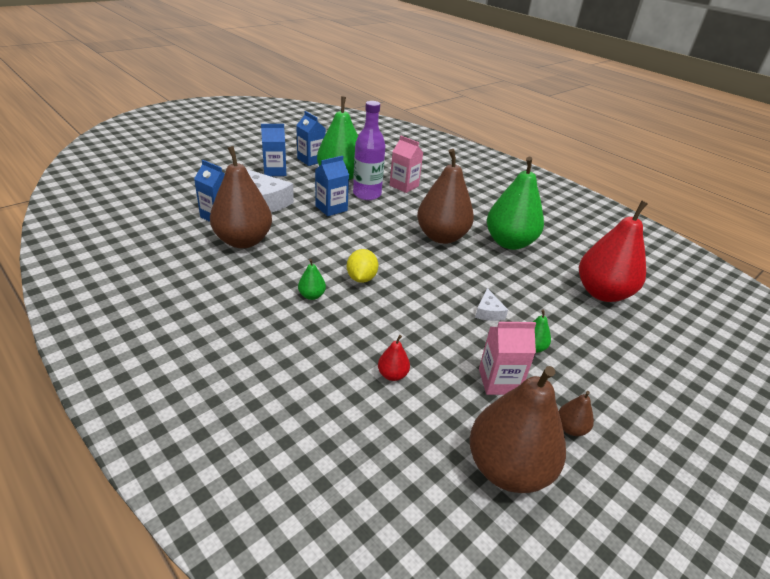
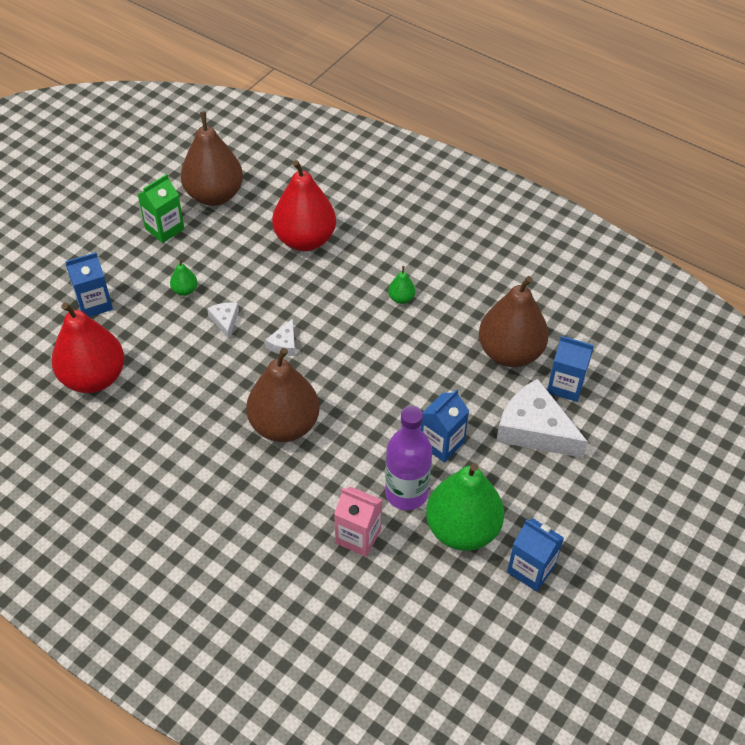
camera: 170 degrees right, 15 degrees up
blue carton [261,124,286,176] -> blue carton moved to [65,252,113,317]
yellow lemon [347,249,378,283] -> none
red pear [378,335,410,381] -> red pear [272,160,336,251], size x2.42
pink carton [479,322,536,395] -> none
green pear [487,157,544,250] -> none
brown pear [559,391,594,436] -> green carton [137,174,185,243]
none -> white cheese [265,319,295,356]

